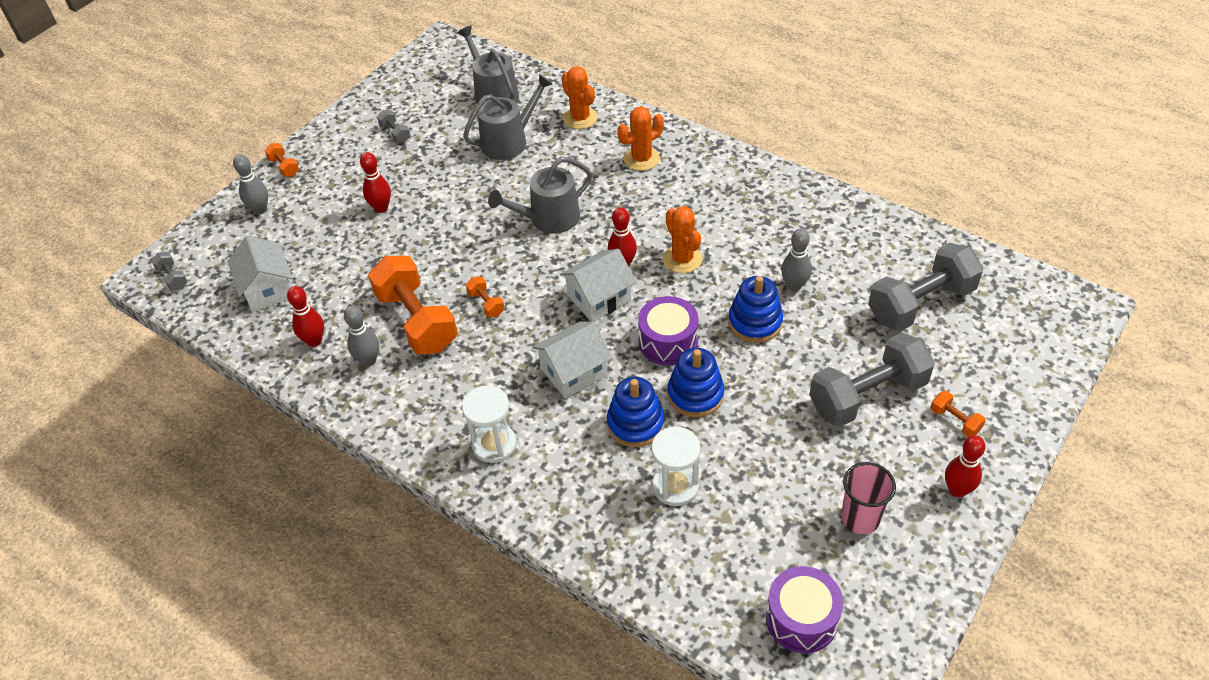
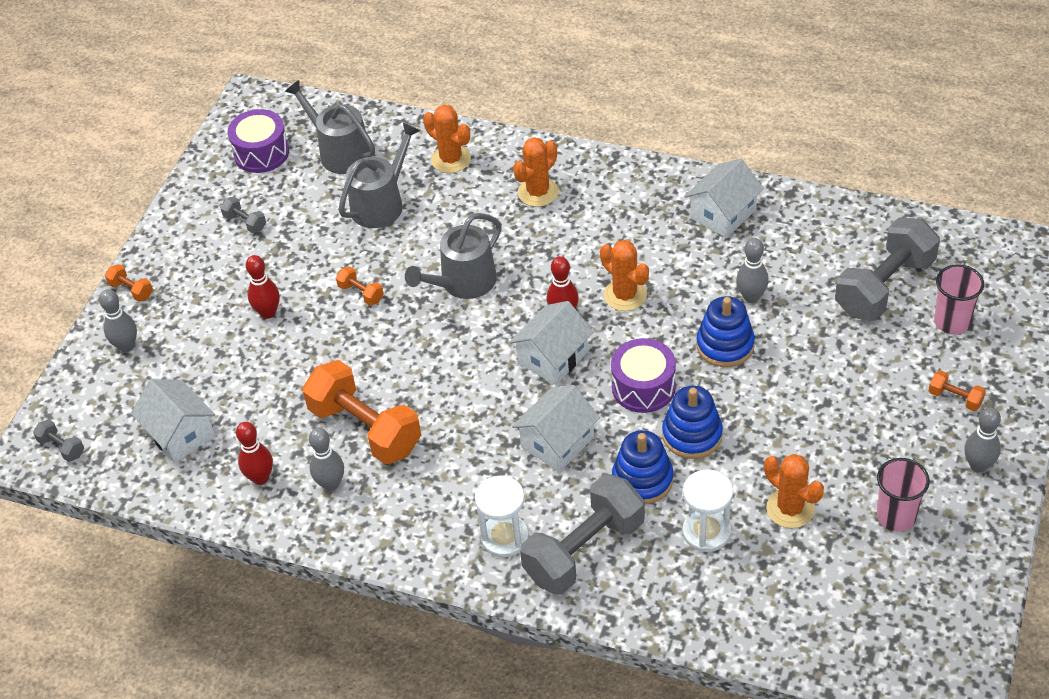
camera: 15 degrees left, 0 degrees up
orange dumbbell [466,277,505,317] -> orange dumbbell moved to [336,266,384,305]
purple drum [766,566,843,653] -> purple drum moved to [228,109,289,173]
grey dumbbell [809,333,935,427] -> grey dumbbell moved to [520,474,645,595]
red bowling pin [945,435,986,497] -> grey bowling pin [964,407,1001,473]
none -> white house [684,158,764,238]
none -> orange cactus [764,454,824,528]
none -> pink cup [934,264,984,334]

